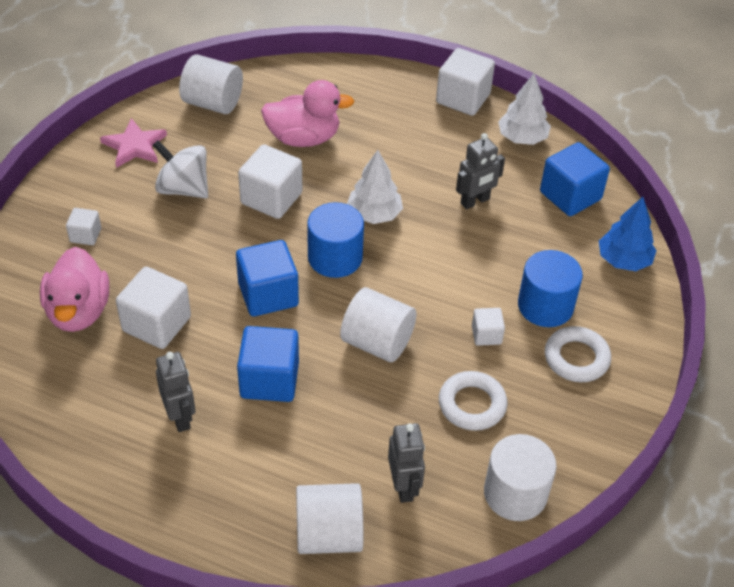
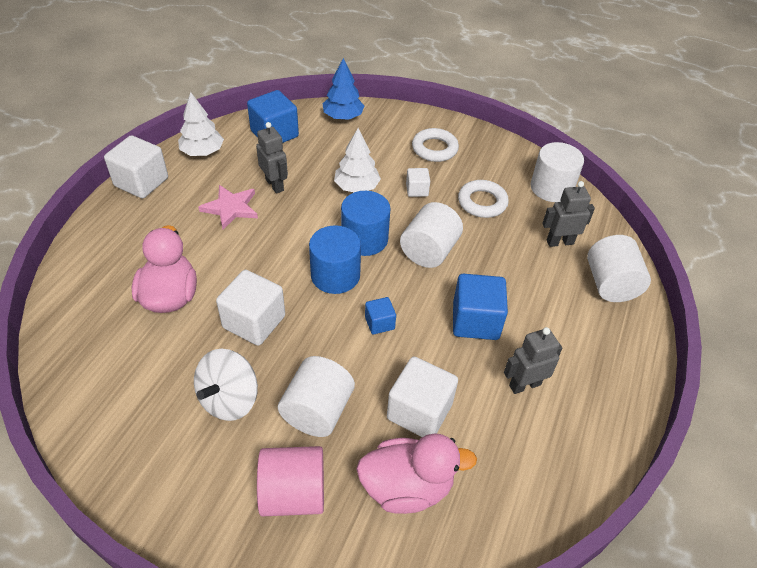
camera: 90 degrees left, 0 degrees up
white cube [66,208,101,245] -> pink cylinder [257,446,324,517]
pink star [100,118,167,168] -> pink star moved to [198,185,258,230]
white cylinder [179,54,243,114] -> white cylinder moved to [278,356,355,437]
blue cube [236,240,299,316] -> blue cube [365,297,396,334], size x0.53
white tree [347,150,403,224] -> white tree moved to [334,128,381,192]
blue cylinder [518,250,583,327] -> blue cylinder moved to [341,191,391,256]

